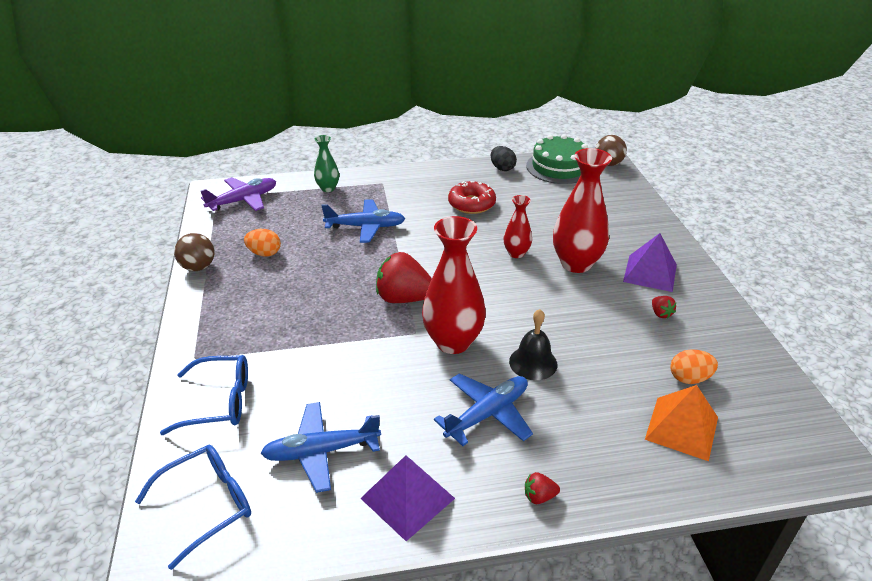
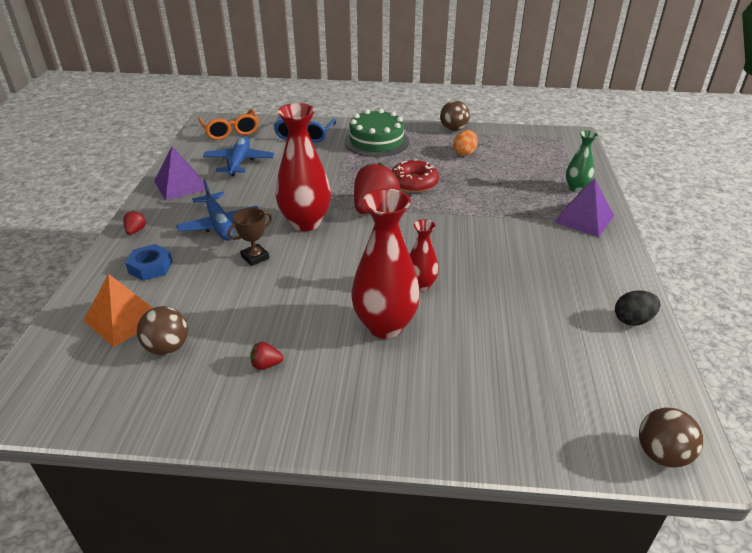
camera: 105 degrees right, 0 degrees up
blue glasses [135,445,251,570] -> orange glasses [198,109,259,140]
purple plane [201,177,276,211] -> none
blue plane [321,200,405,243] -> none
red donut [448,181,496,214] -> red donut moved to [392,159,439,193]
black bell [509,309,557,380] -> brown trophy [228,208,272,266]
green cake [526,134,588,184] -> green cake moved to [344,109,409,157]
purple pyramid [623,233,677,292] -> purple pyramid moved to [554,178,614,237]
orange egg [670,349,718,384] -> brown ball [137,306,188,355]
none -> blue nut [125,244,173,281]

